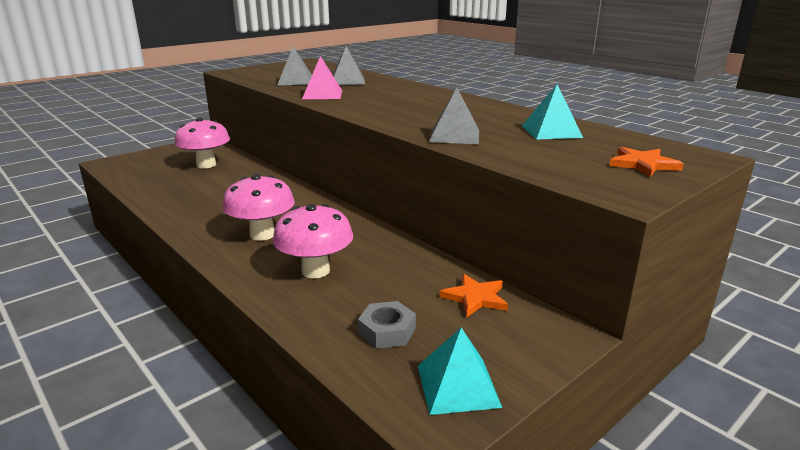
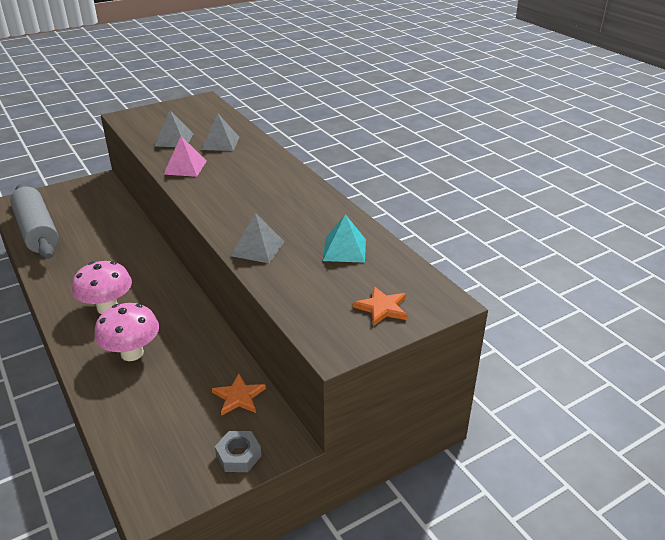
camera: 10 degrees right, 10 degrees up
pink mushroom [174,117,230,169] -> none
grey nut [358,301,416,349] -> grey nut moved to [215,431,262,472]
turquoise pyramid [418,327,502,415] -> none
none -> grey rolling pin [10,184,59,259]

